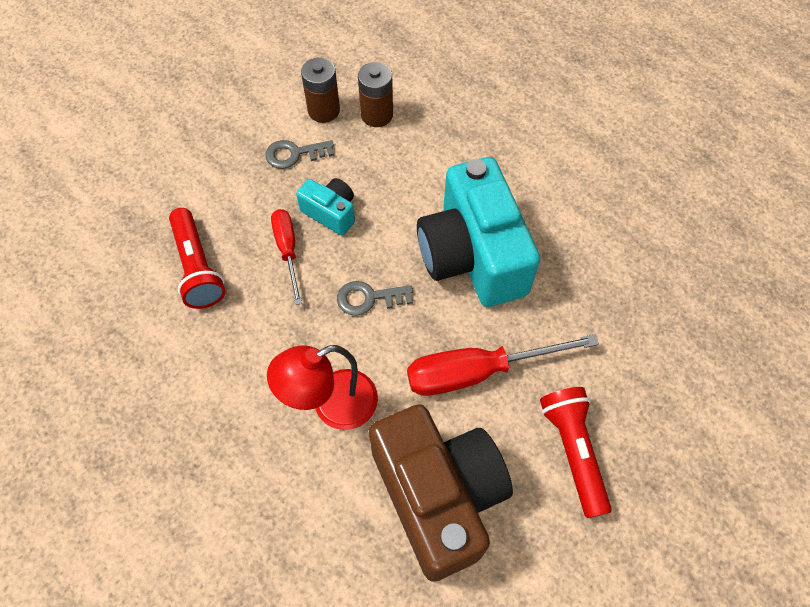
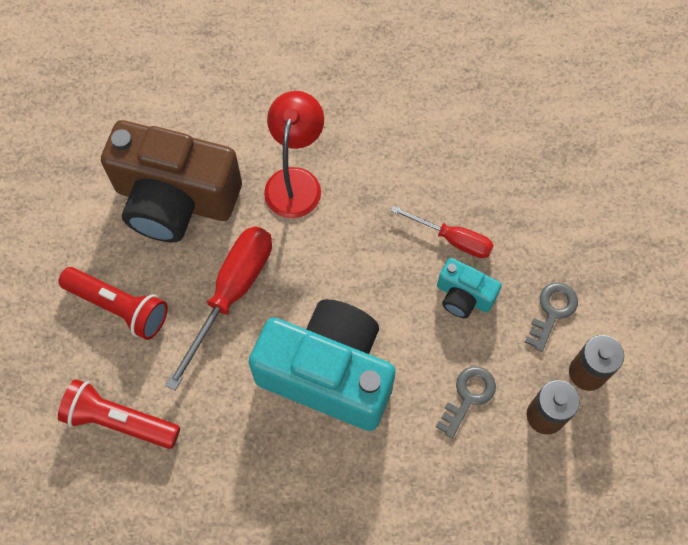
camera: 130 degrees right, 5 degrees up
red flashlight [169,208,225,309] -> red flashlight moved to [58,379,180,449]
turquoise camera [296,178,355,236] -> turquoise camera turned 45 degrees clockwise [437,258,502,318]
grey key [337,281,413,316] -> grey key moved to [436,366,496,438]

